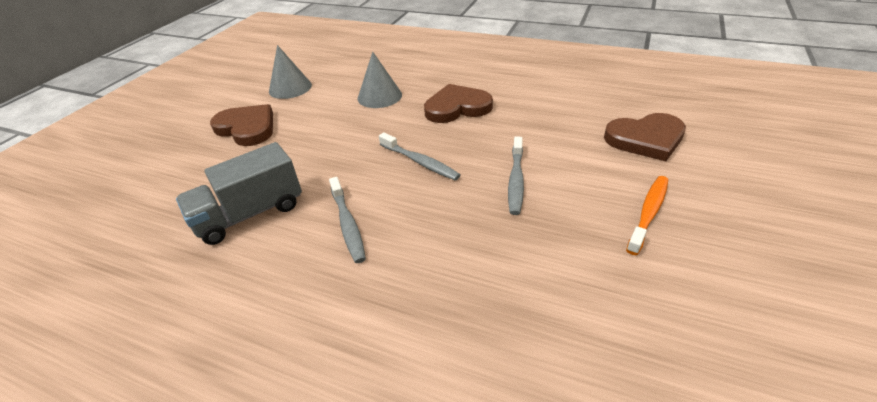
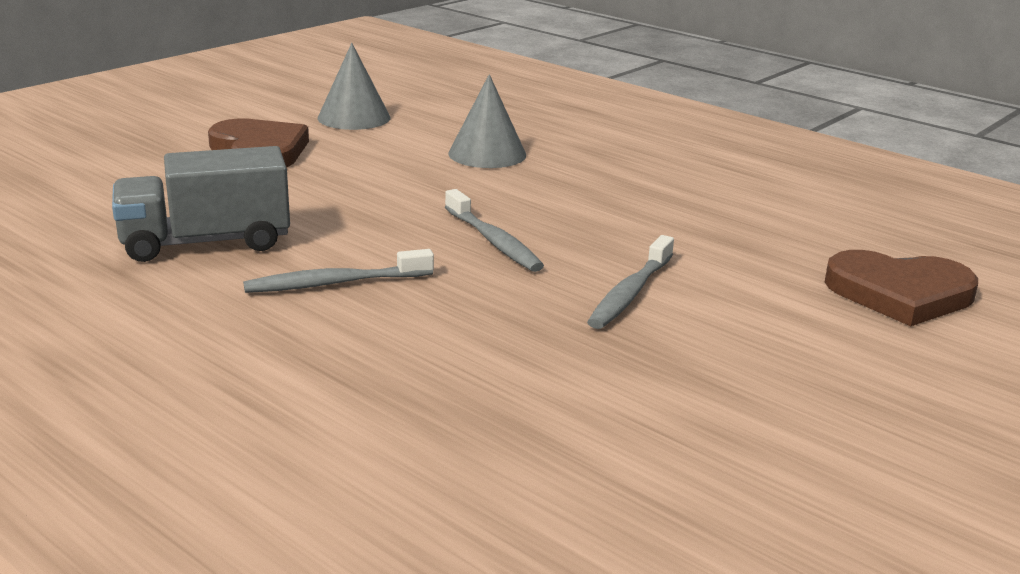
camera: 15 degrees right, 15 degrees down
grey toothbrush [329,177,366,263] -> grey toothbrush turned 75 degrees clockwise [243,249,434,293]
brown heart [424,84,493,123] -> none
orange toothbrush [626,176,668,255] -> none

